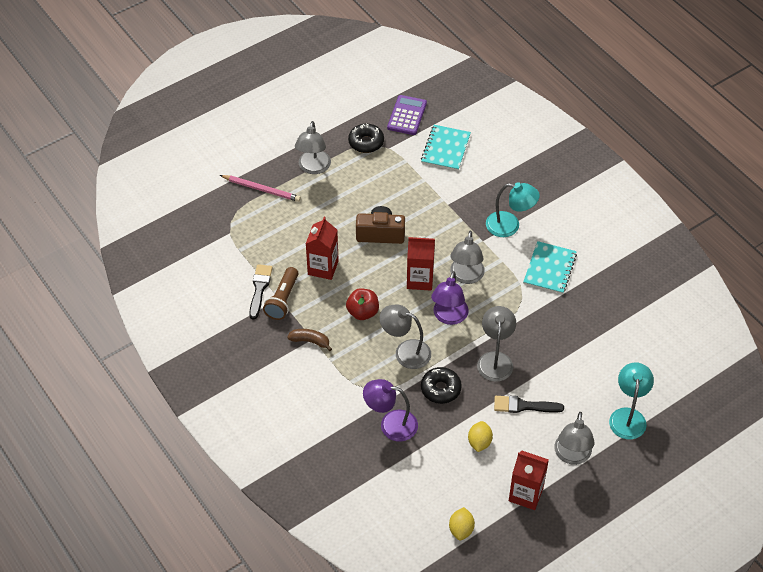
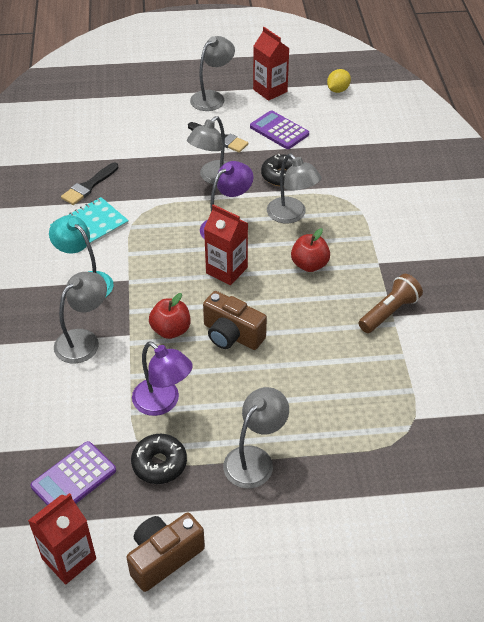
camera: 150 degrees left, 5 degrees down
pink pencil [220,175,301,202] -> none
black brush [249,264,273,320] -> black brush moved to [61,163,118,205]
brown banana [287,329,332,351] -> none
red carton [306,217,339,280] -> red carton moved to [28,493,96,585]
purple lamp [363,379,418,442] -> purple lamp moved to [132,341,193,416]
turquoise notebook [421,125,471,171] -> none
grey lamp [450,231,485,284] -> grey lamp moved to [54,272,107,364]
yellow lemon [468,421,493,452] -> purple calculator [250,110,309,149]
turquoise lamp [609,362,654,439] -> none
none -> brown camera [126,512,205,592]
none -> red apple [149,293,190,339]

